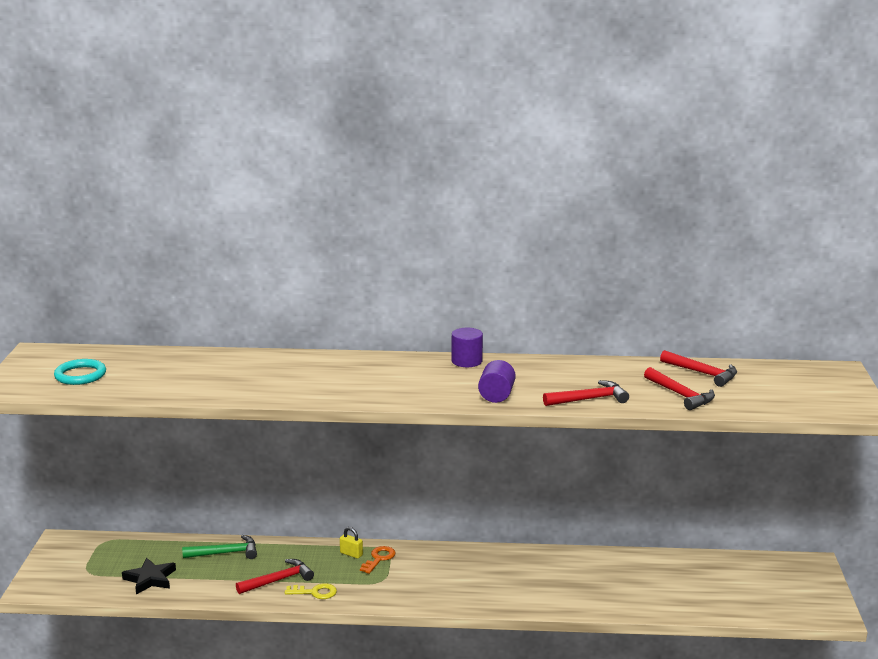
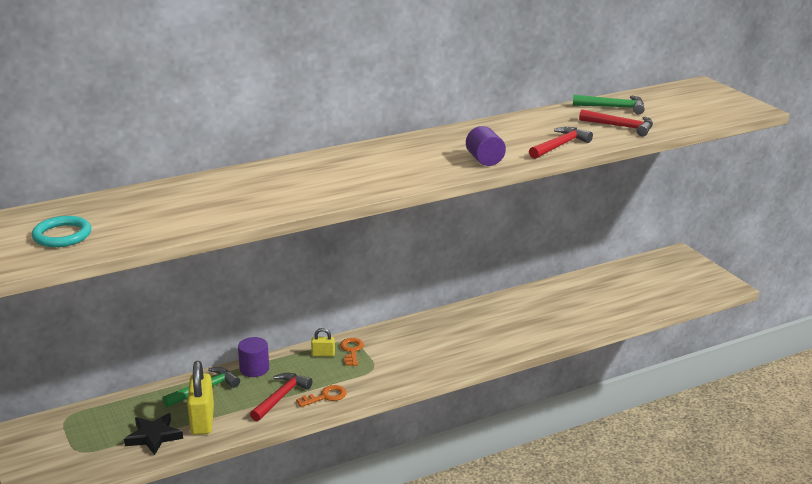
camera: 30 degrees left, 5 degrees up
yellow key [285,583,337,599] -> orange key [296,385,347,407]
purple cylinder [452,328,483,367] -> purple cylinder moved to [238,337,269,377]
red hammer [660,350,737,387] -> green hammer [573,95,645,114]
none -> yellow padlock [187,361,214,435]

